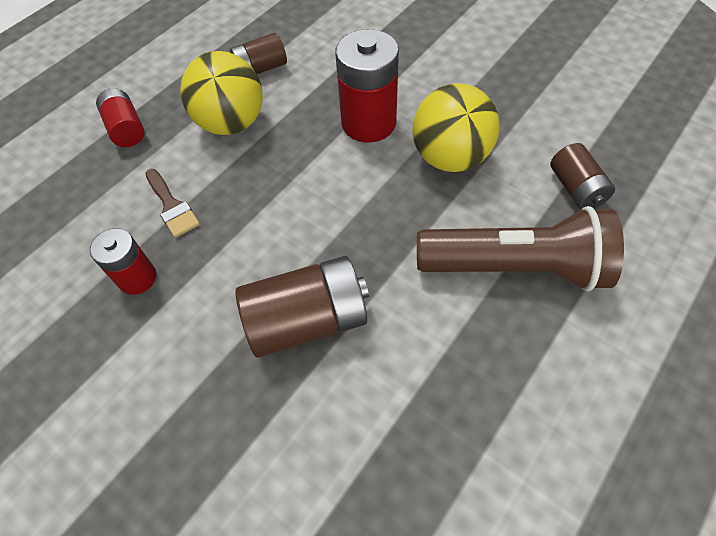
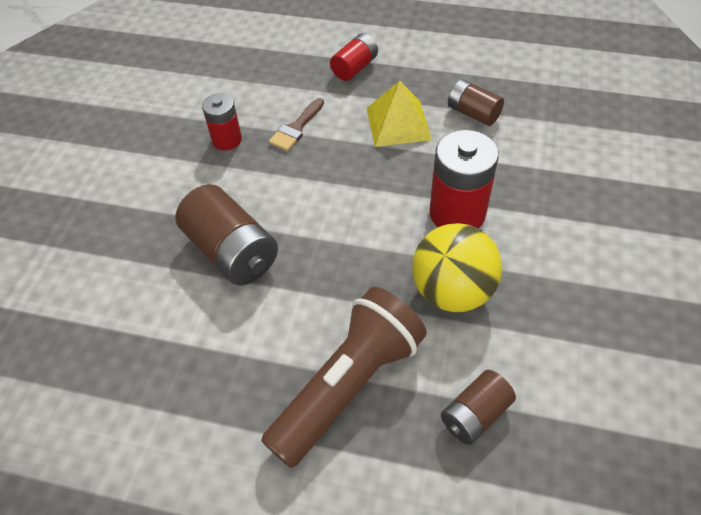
camera: 65 degrees right, 5 degrees down
yellow ball [180,51,263,135] -> yellow pyramid [366,81,432,147]
brown flashlight [417,206,624,291] -> brown flashlight turned 120 degrees counterclockwise [261,287,427,468]

